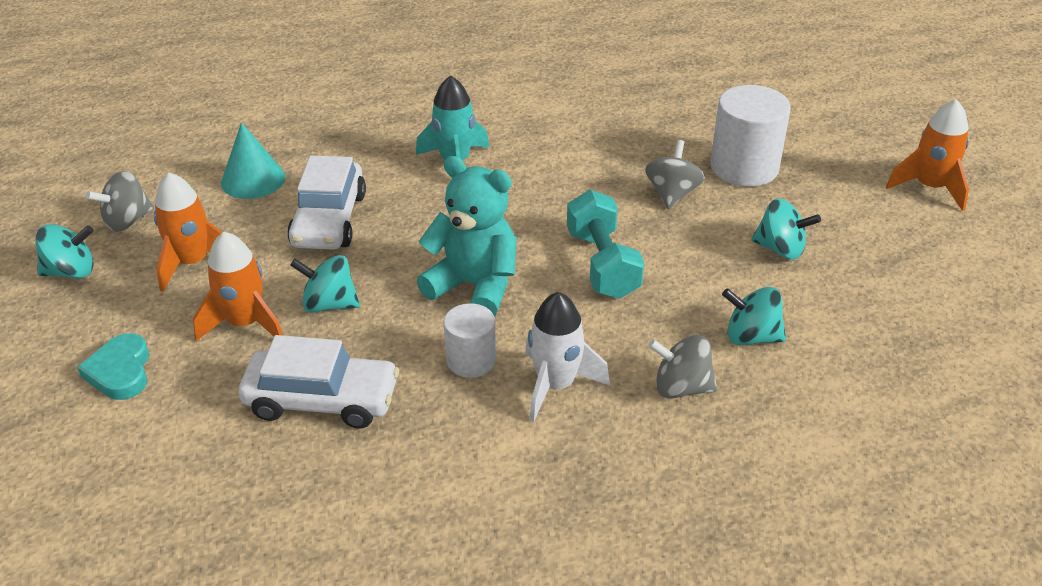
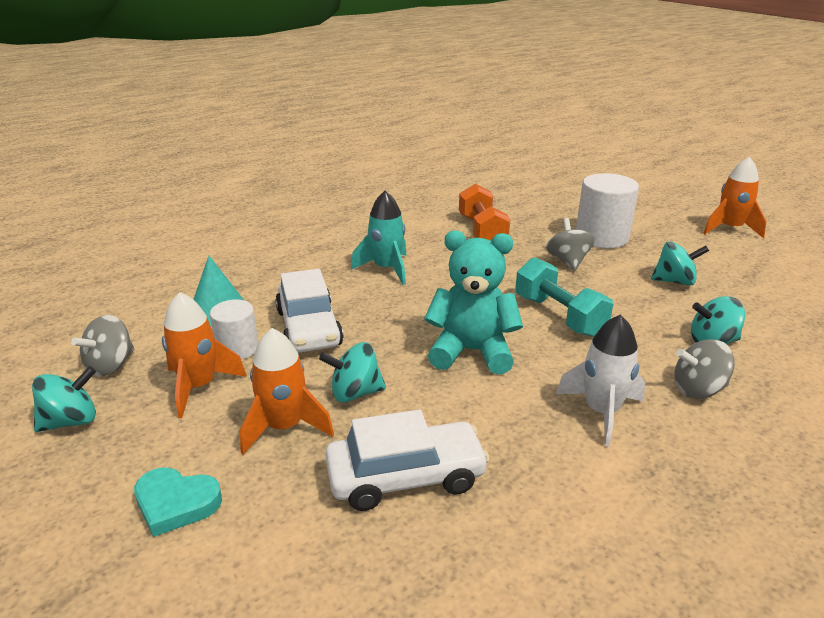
camera: 20 degrees left, 10 degrees down
turquoise heart [77,333,150,400] -> turquoise heart turned 45 degrees counterclockwise [134,468,222,537]
white cylinder [444,303,496,378] -> white cylinder moved to [210,300,258,360]
none -> orange dumbbell [459,184,510,241]

